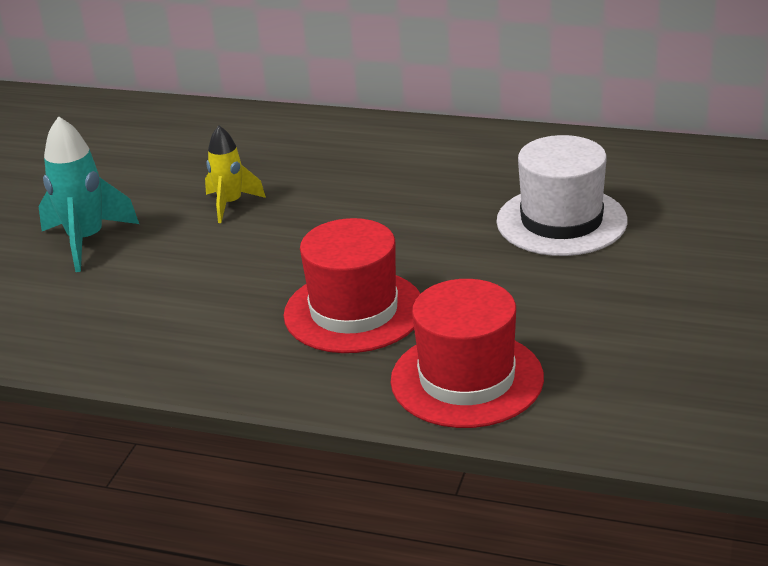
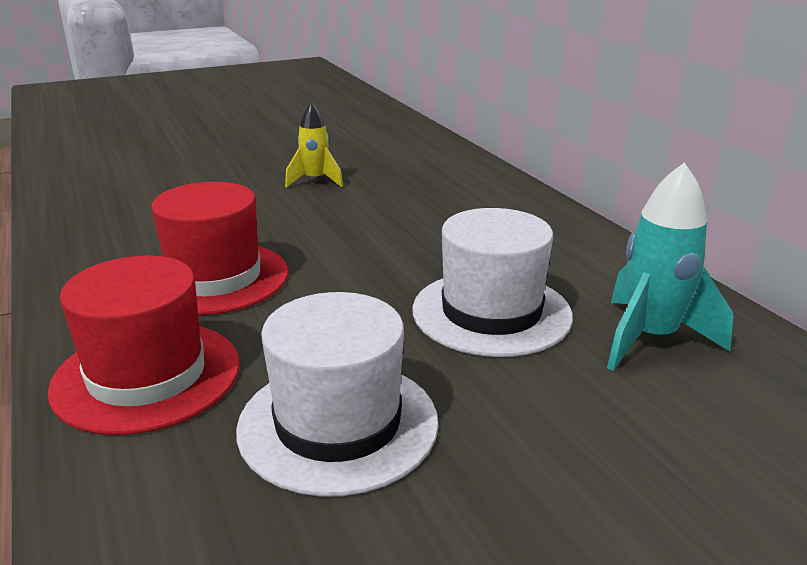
camera: 45 degrees right, 5 degrees down
turquoise rocket [38,116,139,272] -> turquoise rocket moved to [607,162,733,371]
none -> white hat [236,292,439,497]

